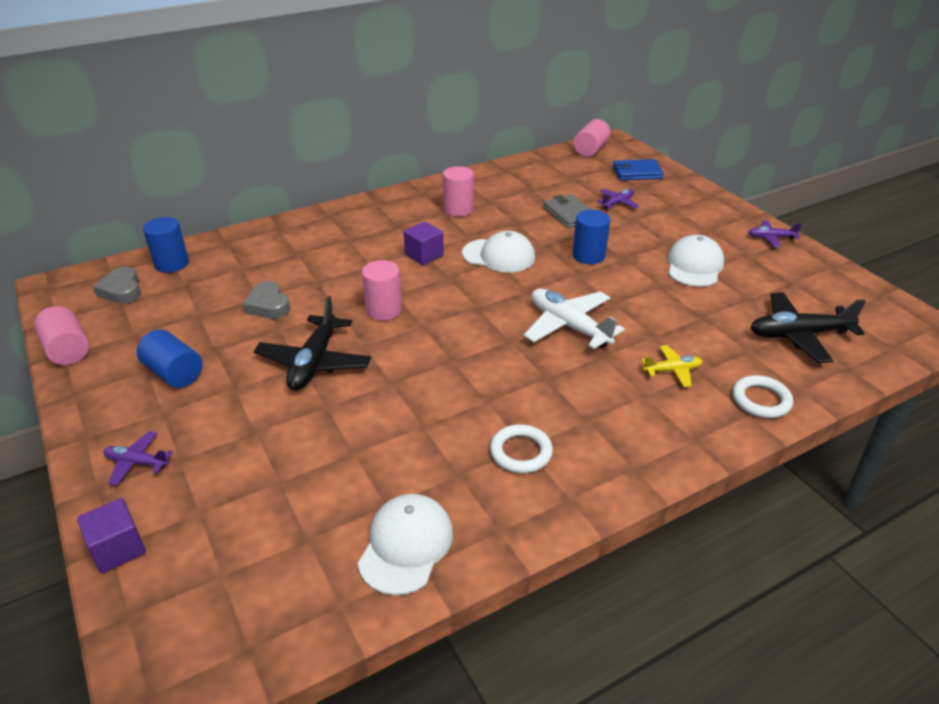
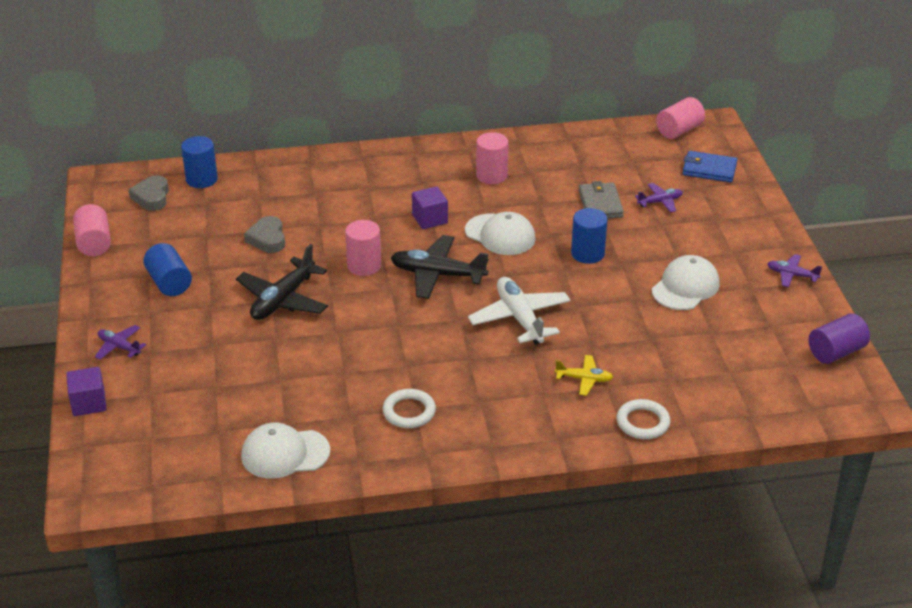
camera: 20 degrees right, 0 degrees up
white cap [358,494,453,595] -> white cap turned 135 degrees counterclockwise [241,423,330,479]
black plane [750,292,866,363] -> black plane moved to [391,235,489,299]
none -> purple cylinder [809,313,870,364]

